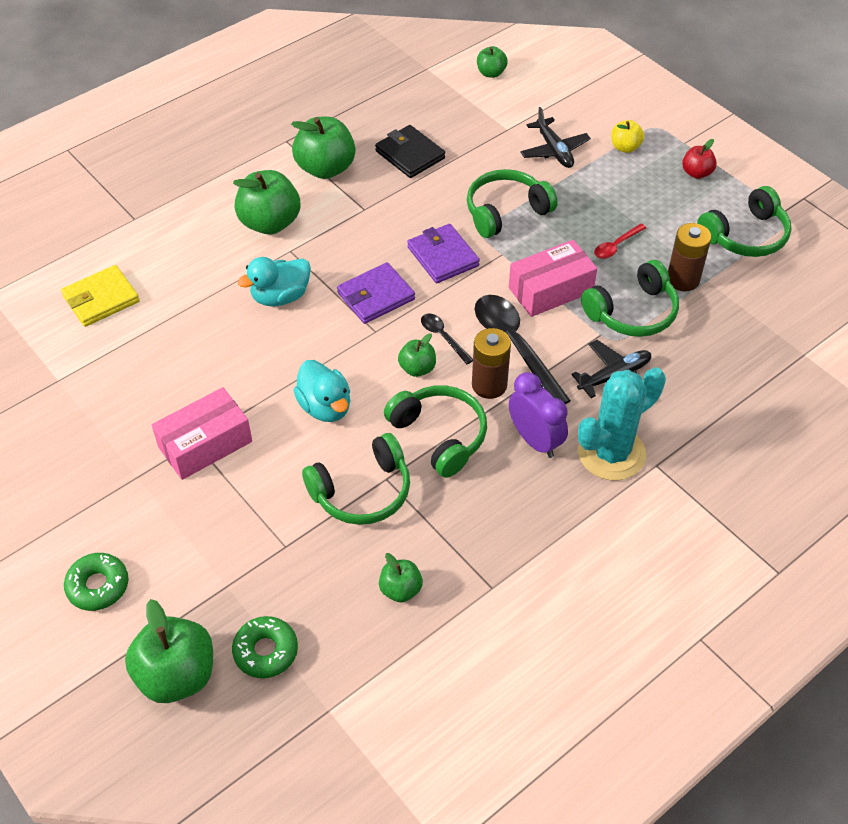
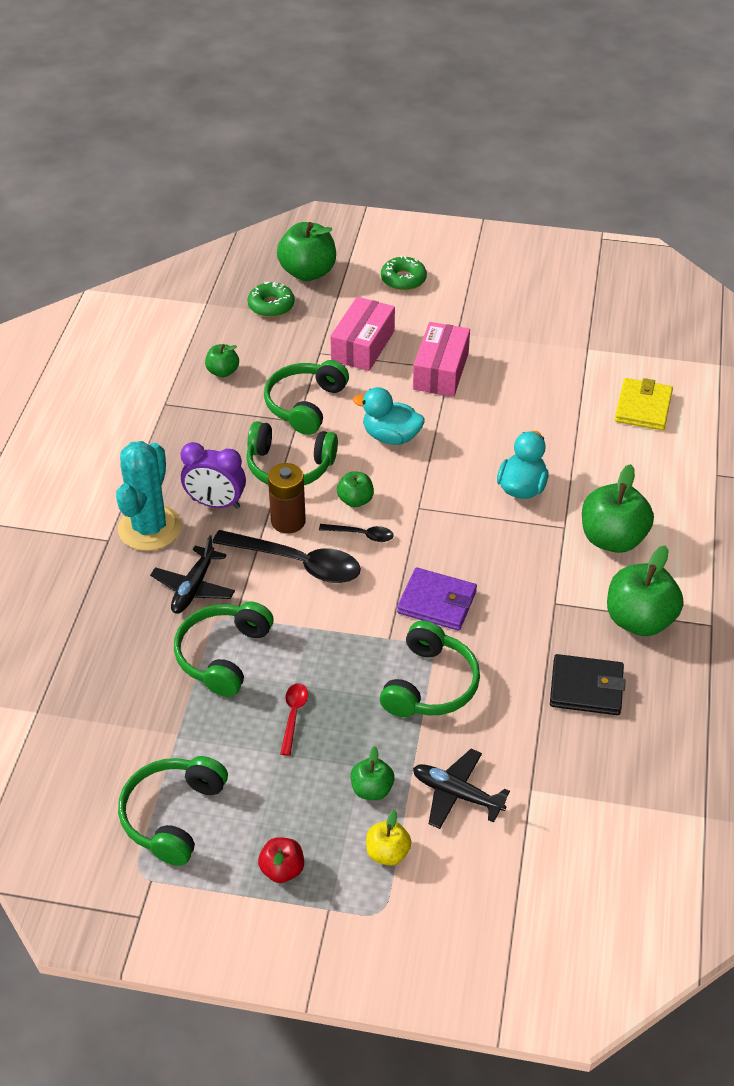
camera: 140 degrees right, 5 degrees down
purple wallet [337,262,415,324] -> none
green apple [477,46,508,78] -> green apple moved to [350,746,394,800]
pink box [509,240,597,317] -> pink box moved to [330,297,395,371]
brown battery [668,223,711,291] -> none

